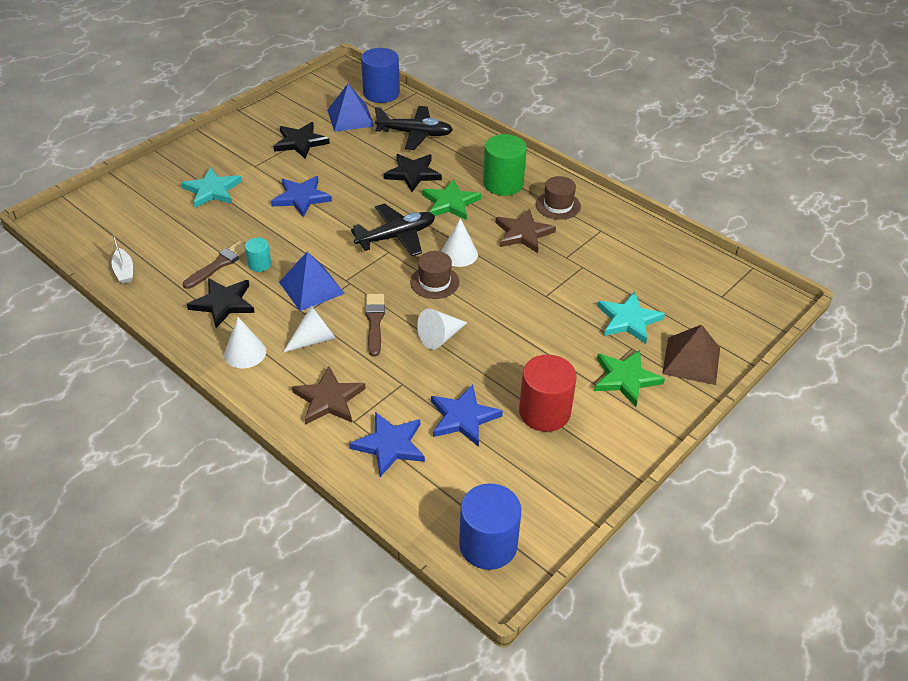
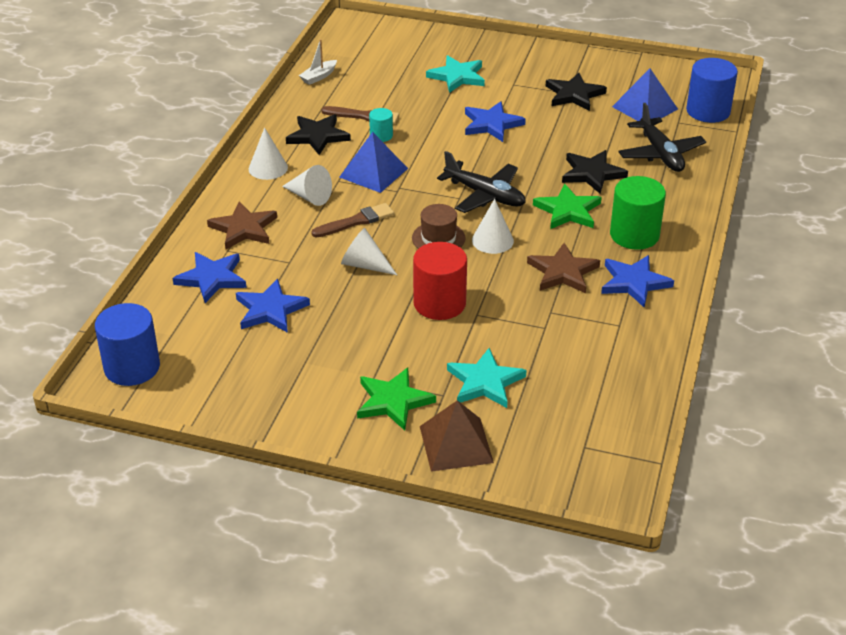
camera: 65 degrees right, 5 degrees down
red cylinder [519,355,577,432] -> red cylinder moved to [413,242,467,320]
brown hat [536,176,581,220] -> blue star [601,255,674,307]

